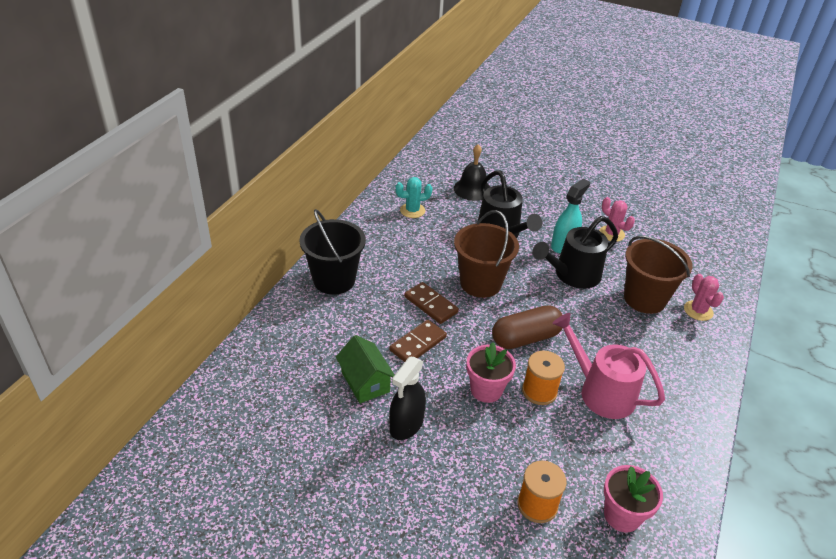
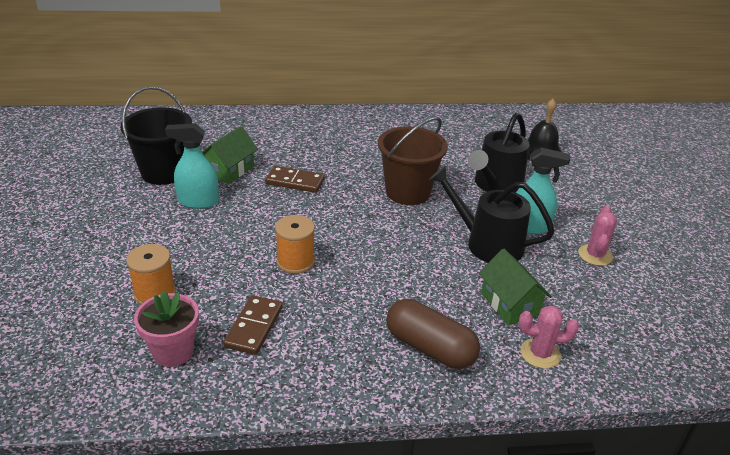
camera: 60 degrees right, 5 degrees down
black bucket [300,209,366,295] -> black bucket moved to [120,86,192,185]
black spray bottle [389,357,426,440] -> turquoise spray bottle [165,123,219,209]
turquoise cactus [395,177,432,218] -> none
brown domino [404,282,459,324] -> brown domino moved to [223,295,283,355]
pink flower pot [466,342,516,403] -> none
brown capsule [492,305,563,349] -> brown capsule moved to [386,299,480,369]
pink watering can [552,313,665,419] -> none
brown bucket [624,236,693,314] -> green house [479,249,552,325]
pink cactus [684,274,724,321] -> pink cactus turned 45 degrees clockwise [519,305,579,369]

